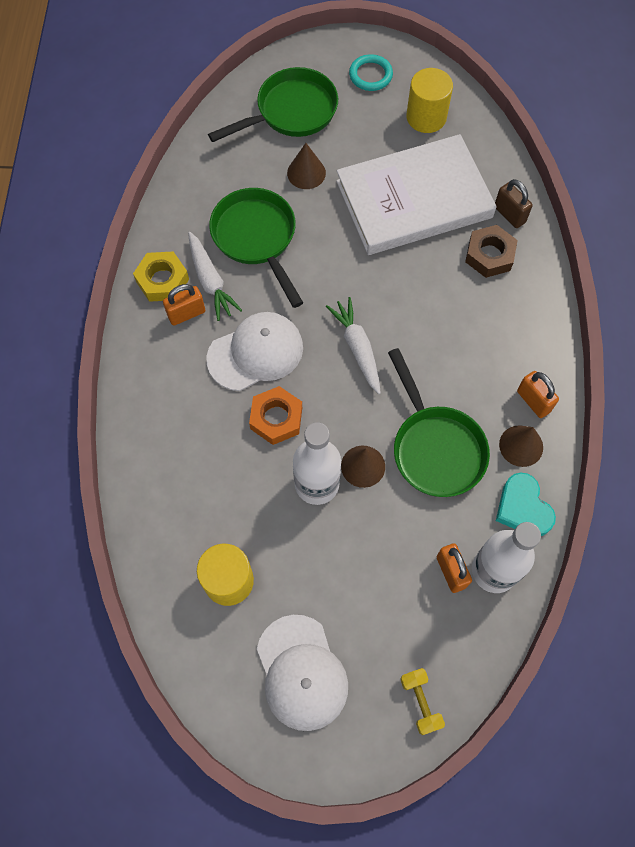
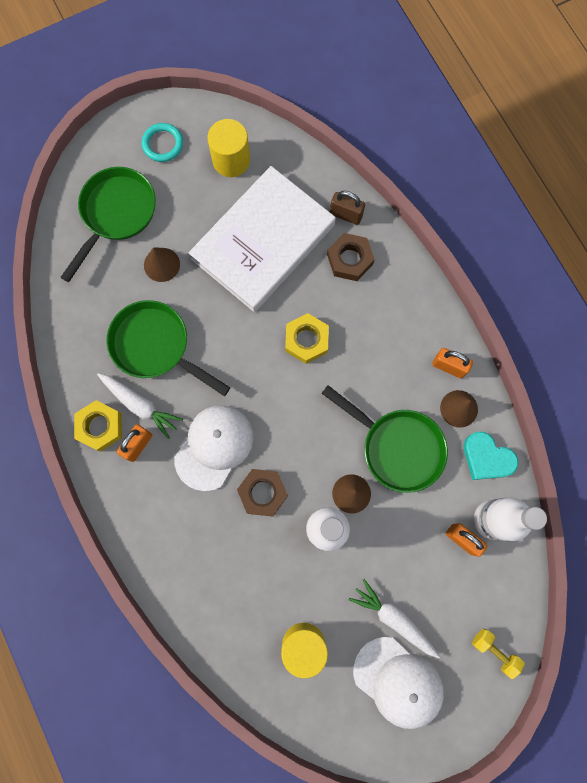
camera: 30 degrees left, 10 degrees up
orange nut [249,386,302,445] -> brown nut [237,469,288,517]
white carrot [326,297,381,394] -> white carrot moved to [349,579,440,658]
none -> yellow nut [285,313,329,364]

